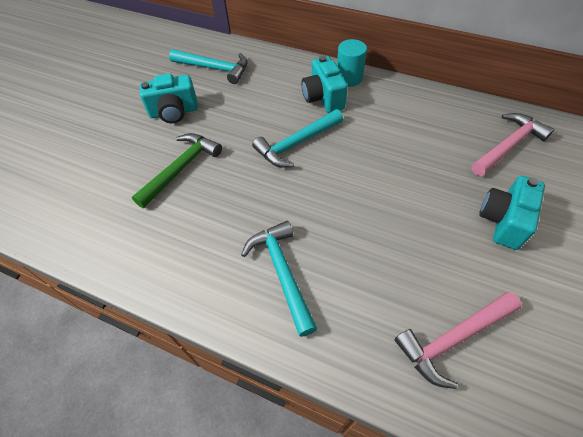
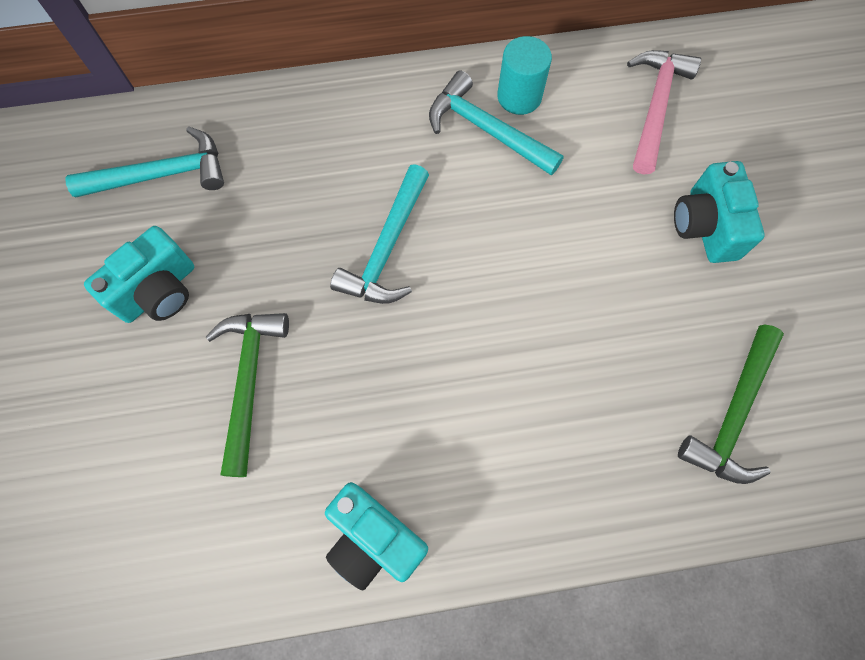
camera: 35 degrees left, 15 degrees up
turquoise hammer [241,221,317,337] -> turquoise hammer moved to [429,71,564,175]
turquoise camera [302,56,348,113] -> turquoise camera moved to [325,482,428,590]
turquoise cylinder [337,39,367,87] -> turquoise cylinder moved to [497,36,552,115]
pink hammer [394,292,522,389] -> green hammer [678,325,784,484]

